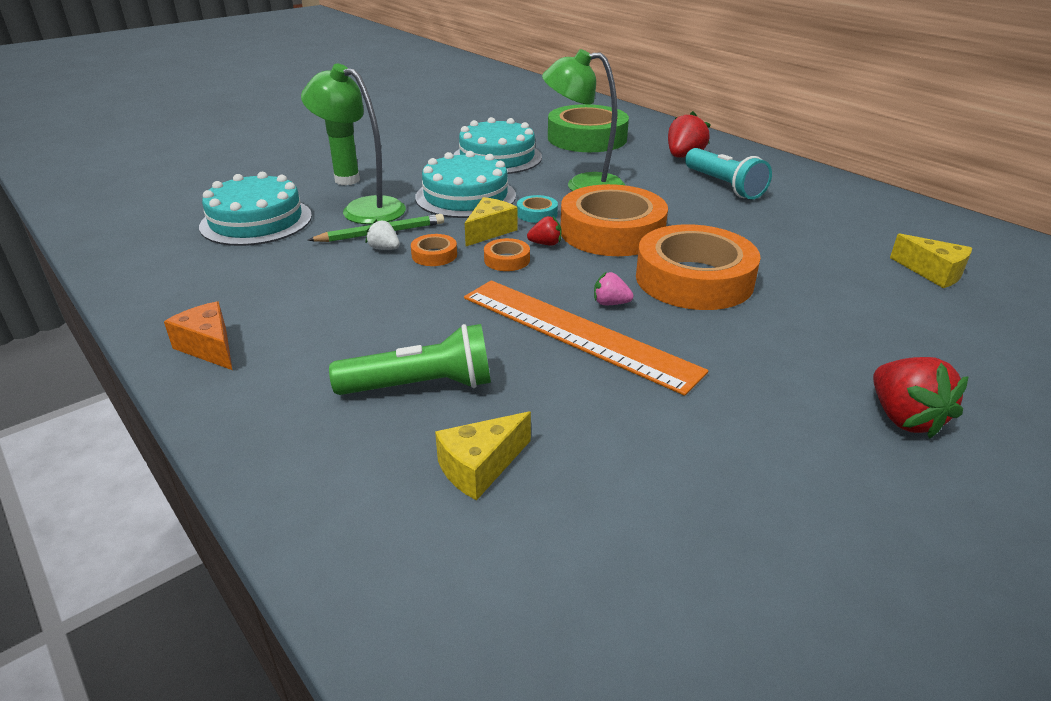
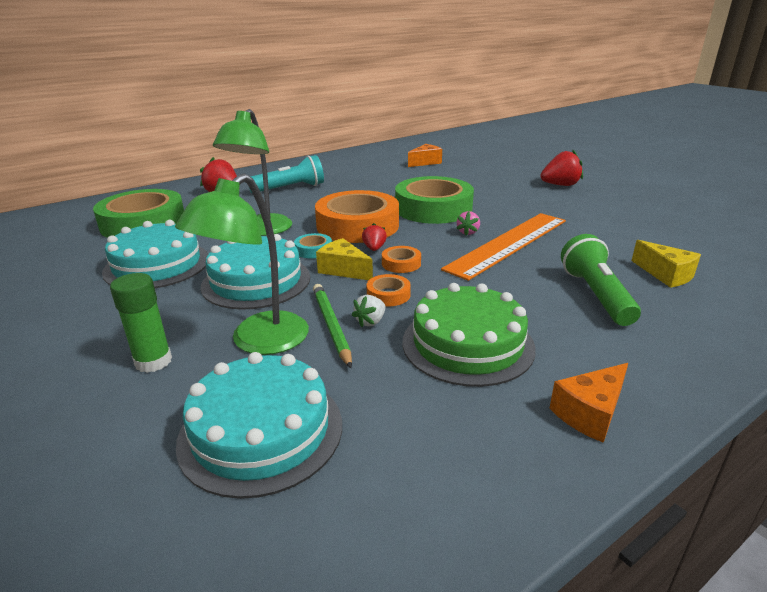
camera: 85 degrees left, 5 degrees down
orange tape [636,224,761,310] -> green tape [395,176,474,224]
yellow cheese [890,233,972,288] -> orange cheese [408,144,442,167]
none -> green cake [402,283,536,387]

